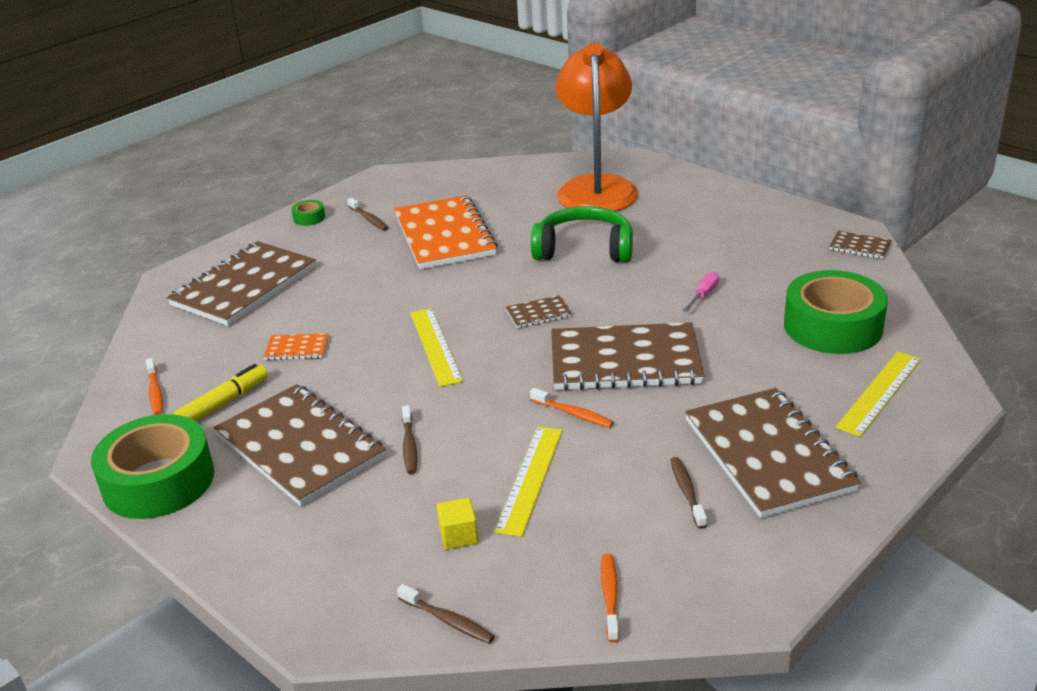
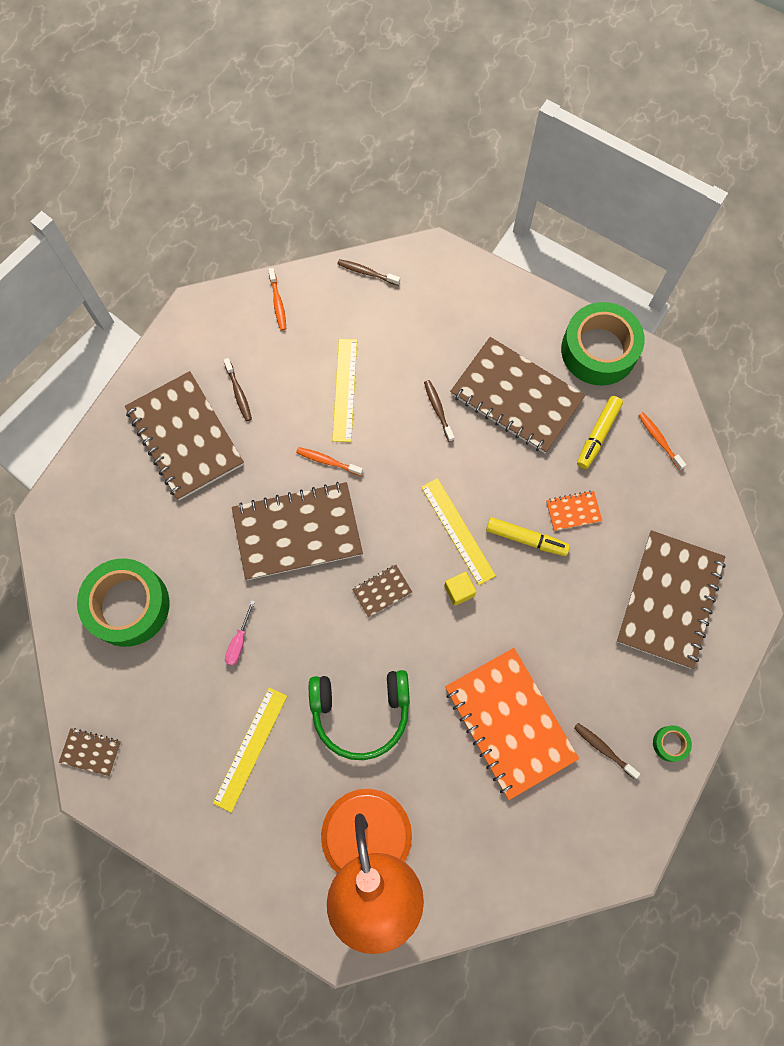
camera: 165 degrees right, 40 degrees up
yellow cube [437,498,478,550] -> yellow cube moved to [444,572,476,606]
yellow ruler [835,351,921,437] -> yellow ruler moved to [213,688,287,812]
none -> yellow marker [486,517,570,556]

